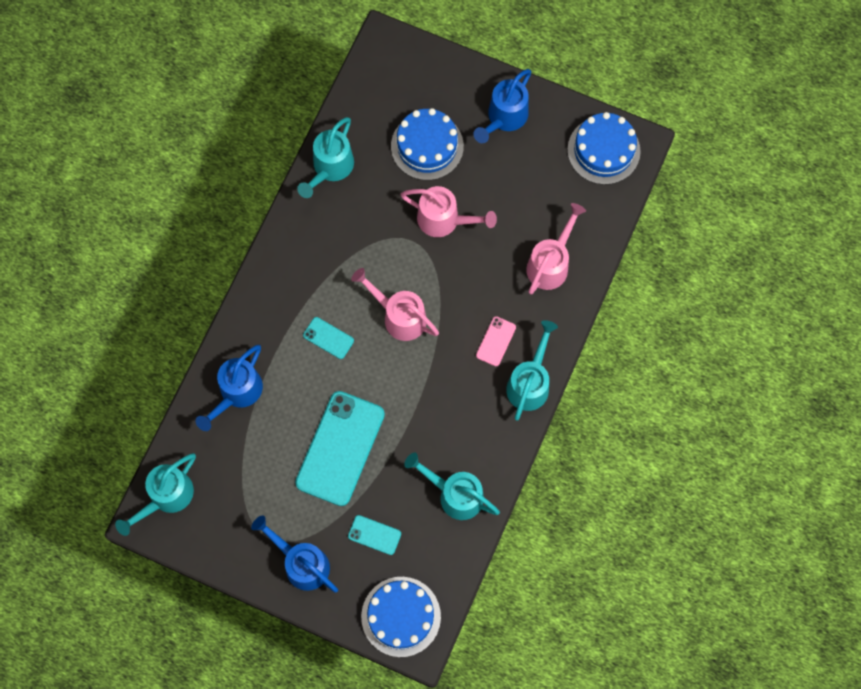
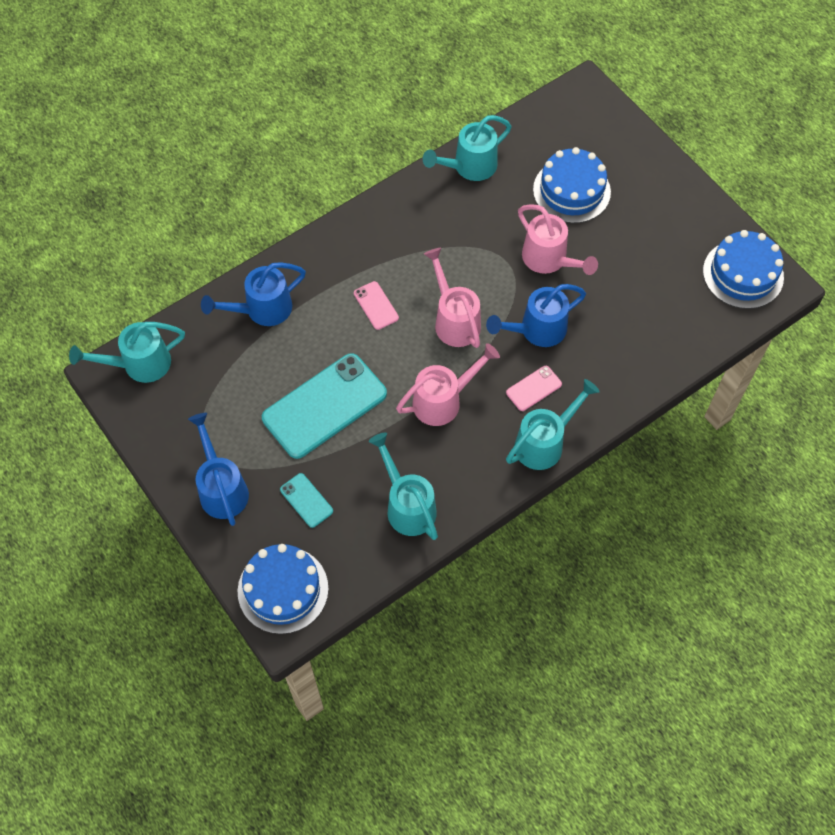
camera: 30 degrees right, 10 degrees down
turquoise phone [303,317,354,359] -> pink phone [354,281,399,330]
blue watering can [474,69,531,143] -> blue watering can moved to [486,284,586,347]
pink watering can [526,203,586,294] -> pink watering can moved to [396,343,500,426]

